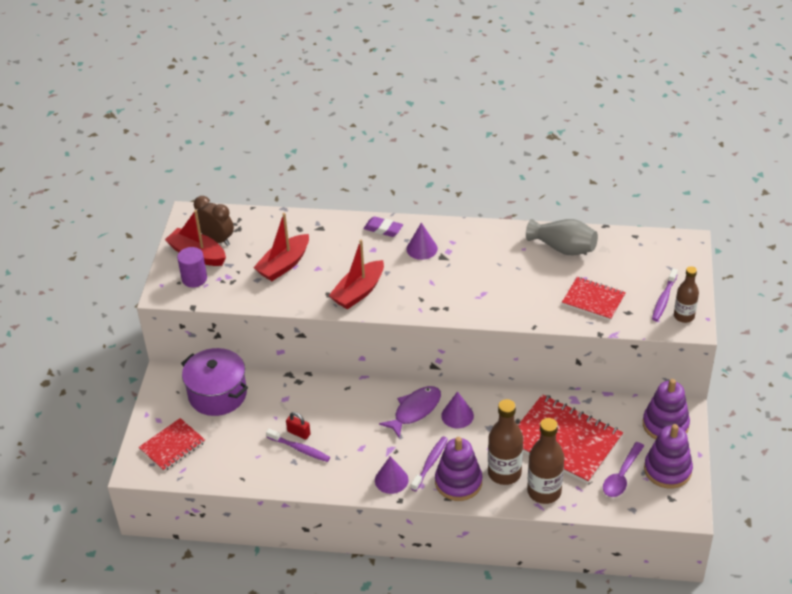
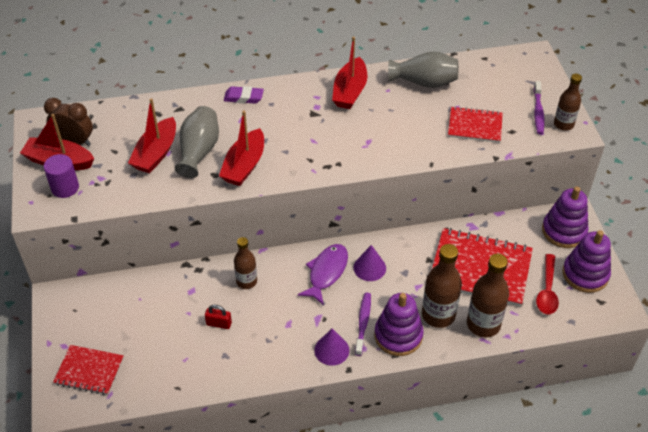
camera: 20 degrees left, 5 degrees up
red notebook [139,418,205,471] -> red notebook turned 75 degrees clockwise [53,345,124,395]
purple pot [181,348,248,416] -> none
purple toothbrush [266,429,330,462] -> none
purple cone [407,223,438,260] -> none
purple spoon [603,442,644,497] -> red spoon [536,254,559,314]
none -> grey vase [175,106,219,178]
none -> brown bottle [234,237,257,289]
none -> red boat [332,37,367,109]

